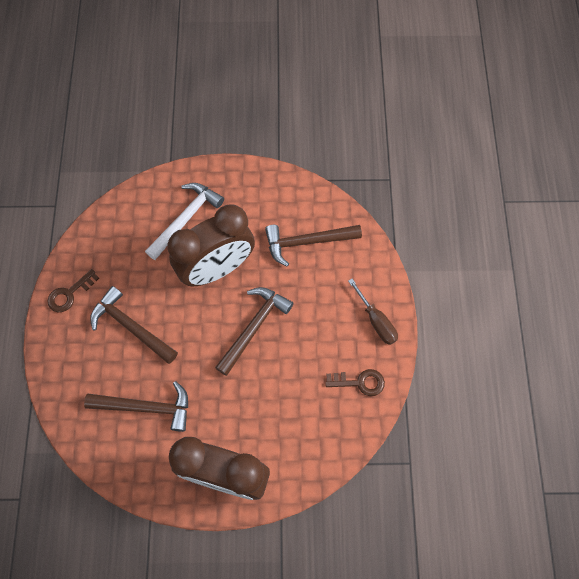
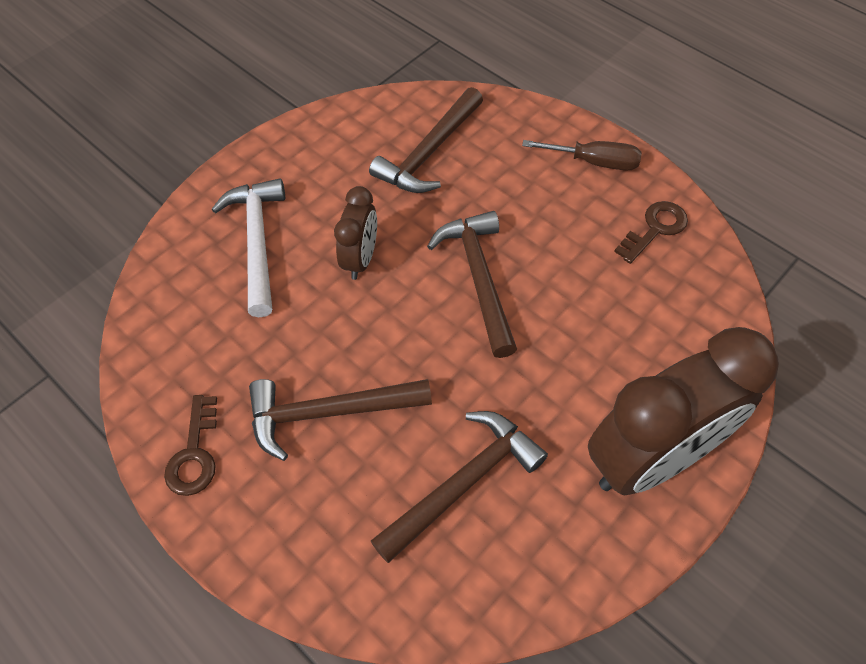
camera: 45 degrees left, 10 degrees down
brown clock [168,205,255,286] -> brown clock [334,186,377,280], size x0.50

